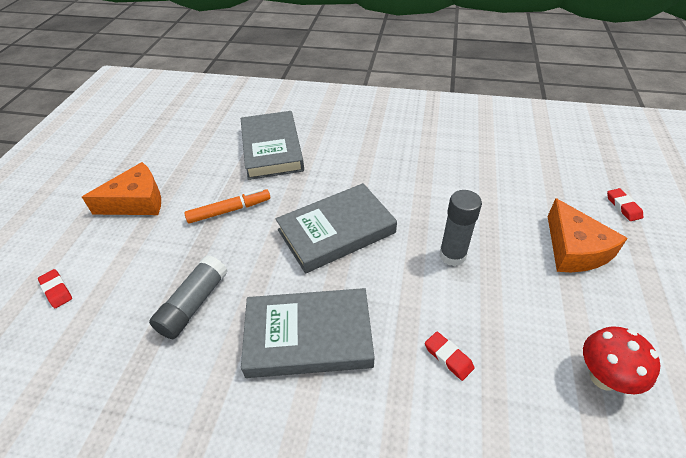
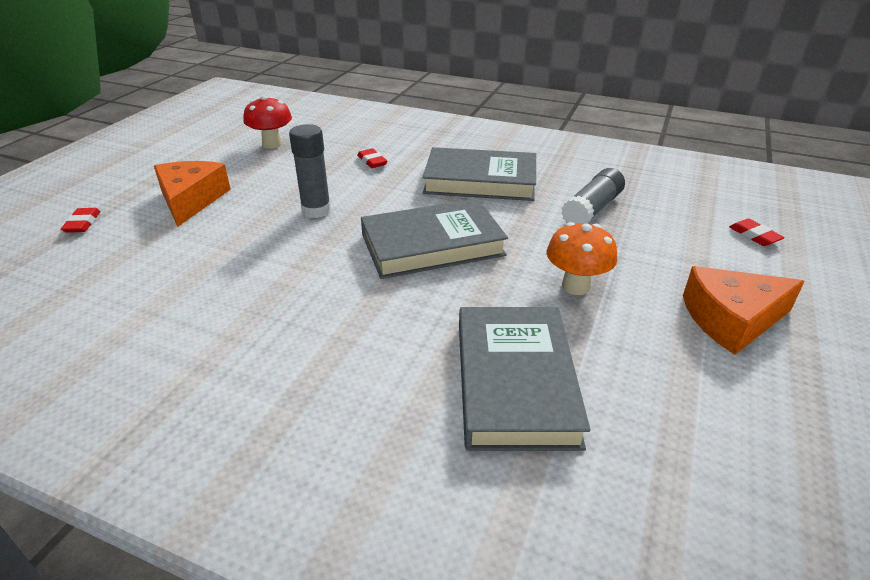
camera: 170 degrees left, 10 degrees down
orange marker [184,189,270,224] -> orange mushroom [547,222,617,295]

